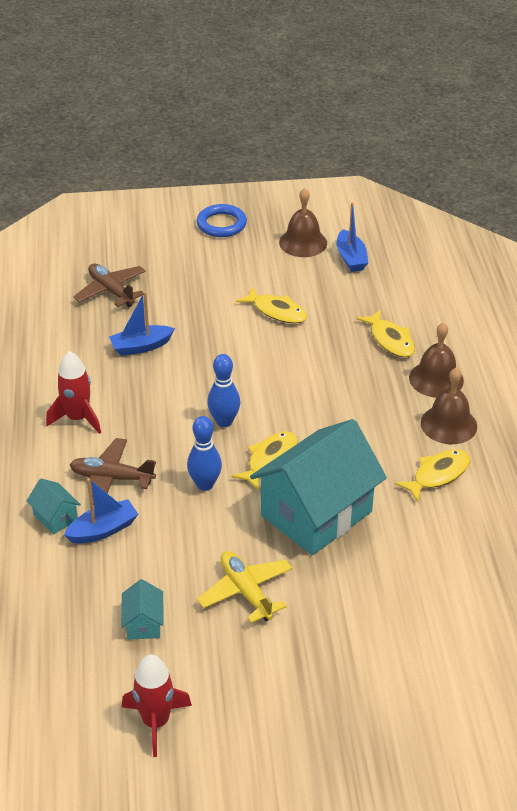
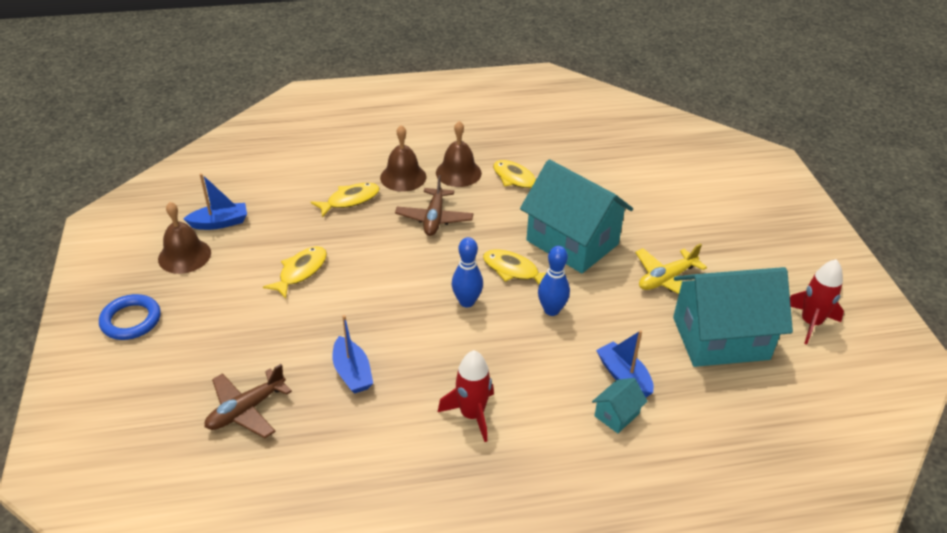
camera: 95 degrees left, 0 degrees up
brown plane [70,438,156,505] -> brown plane moved to [395,175,473,236]
turquoise house [121,579,164,640] -> turquoise house [673,267,793,367], size x2.44

